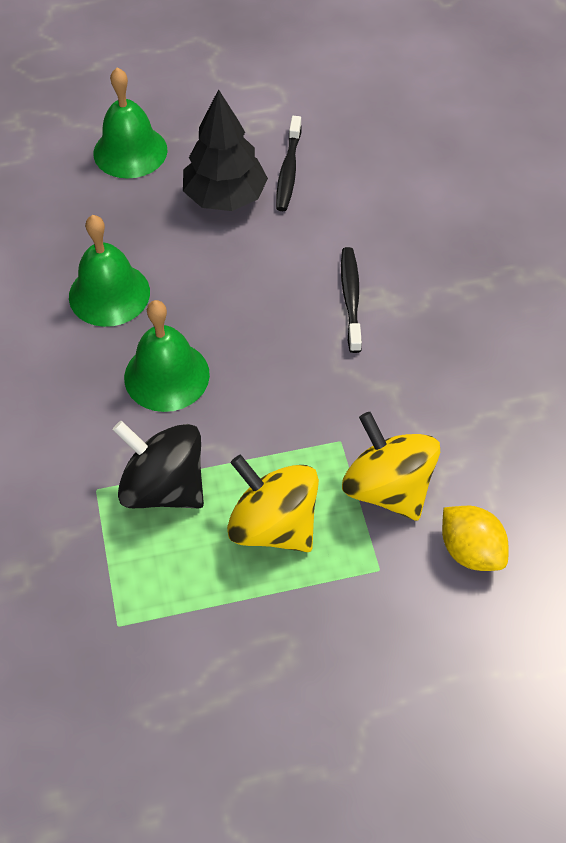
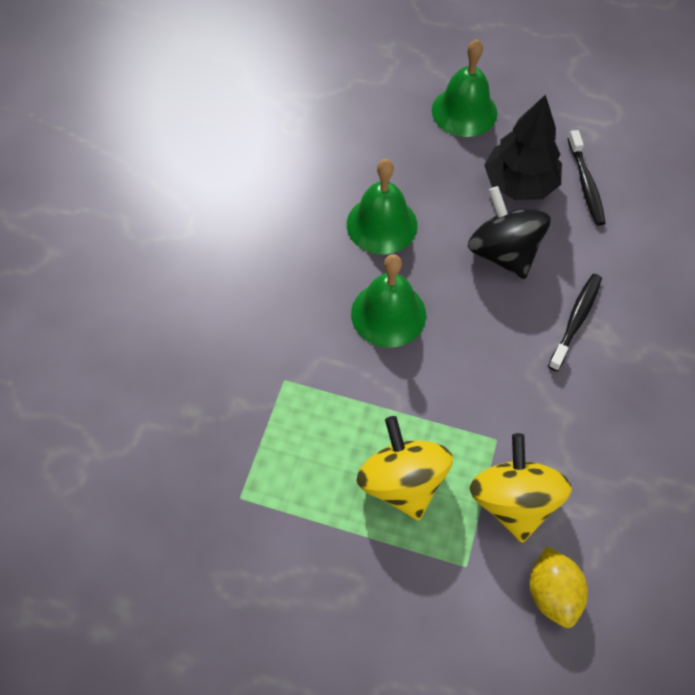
camera: 30 degrees right, 5 degrees up
black spinning top [113,421,204,508] -> black spinning top moved to [468,186,551,279]
black toothbrush [276,116,302,211] -> black toothbrush turned 45 degrees counterclockwise [568,130,606,226]

